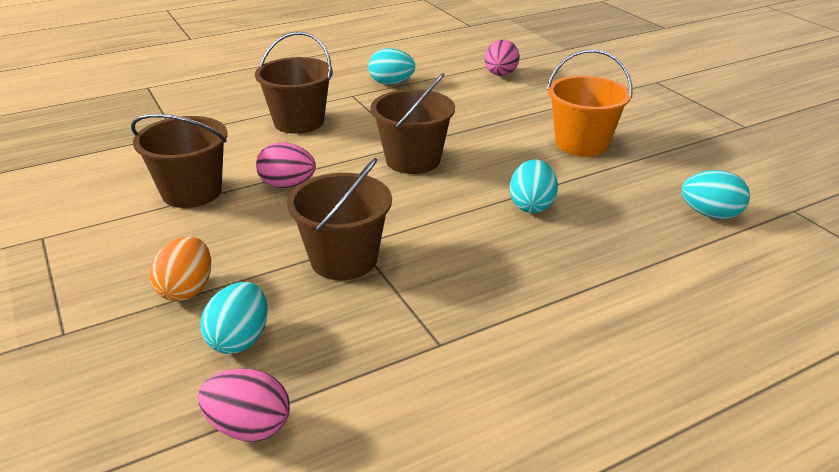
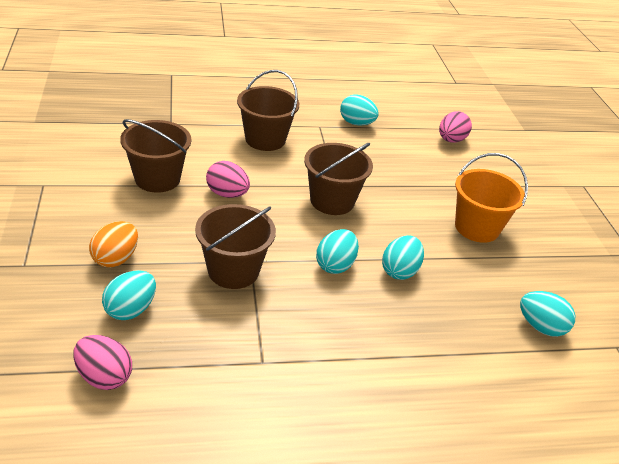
camera: 15 degrees right, 5 degrees up
none -> turquoise egg [316,229,359,274]

